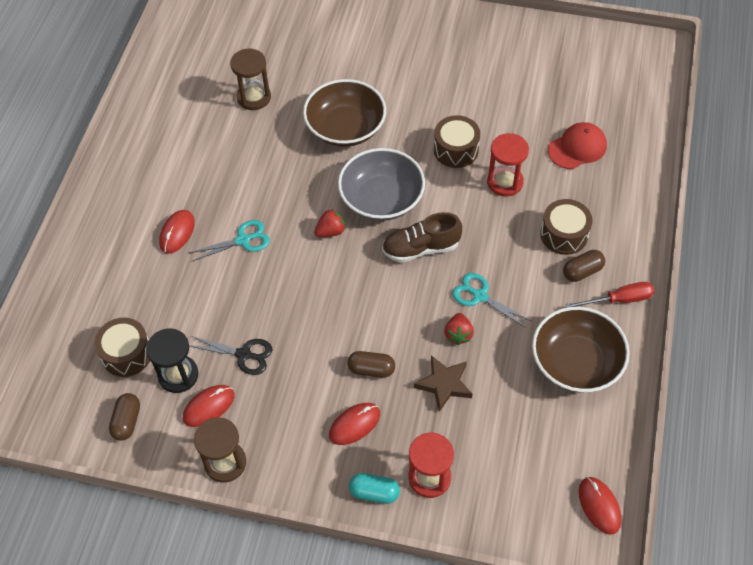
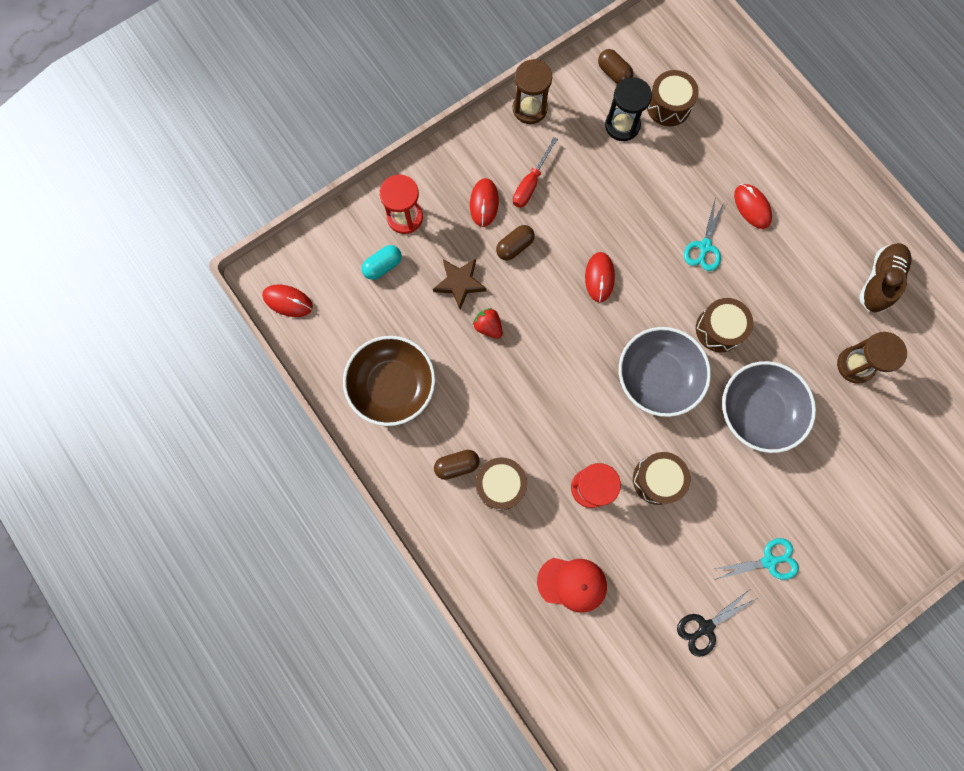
camera: 130 degrees right, 20 degrees up
red mouse [183,385,235,427] -> red mouse moved to [585,252,615,302]
black scissors [190,336,272,375] -> black scissors moved to [677,590,758,657]
brown bowl [303,79,386,147] -> grey bowl [722,361,816,453]
red strawberry [314,209,346,237] -> none
turquoise capsule [349,473,400,504] -> turquoise capsule moved to [362,245,402,280]
brown shoe [382,212,462,263] -> brown shoe moved to [859,243,912,312]
turquoise scissors [452,273,531,328] -> turquoise scissors moved to [715,538,799,580]
red cap [548,122,607,169] -> red cap turned 90 degrees counterclockwise [537,558,607,613]
brown capsule [563,250,605,282] -> brown capsule turned 60 degrees clockwise [434,450,480,480]
red screwdriver [566,282,654,307] -> red screwdriver moved to [513,137,558,208]
none -> brown drum [696,298,753,352]

